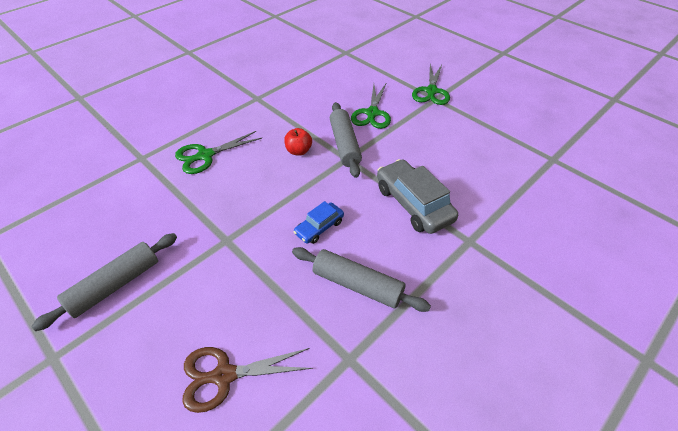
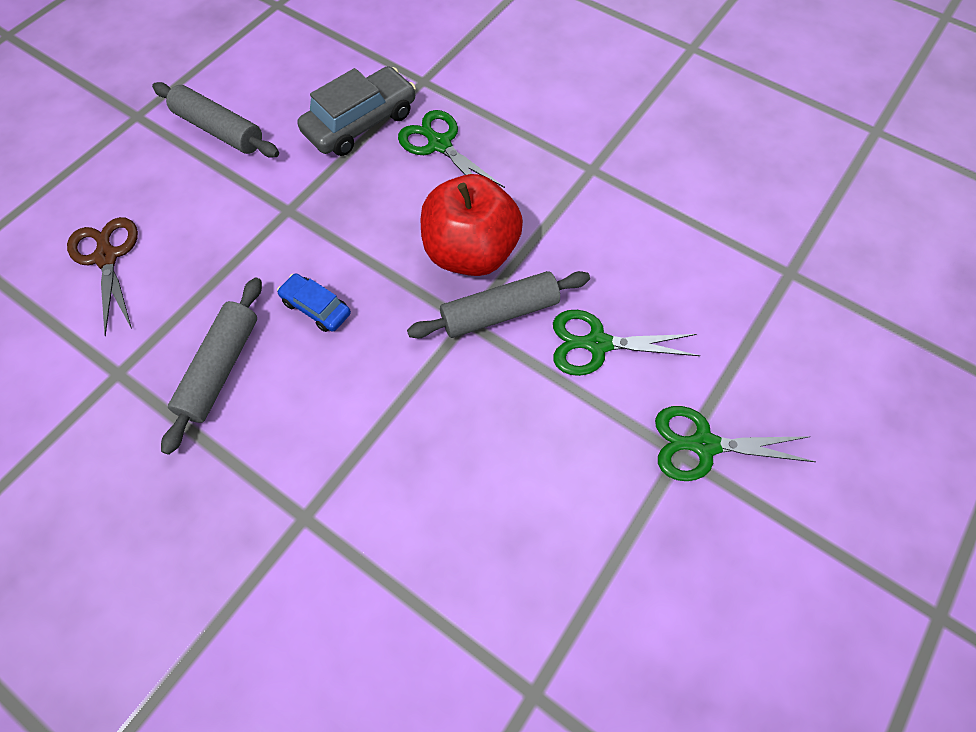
camera: 80 degrees right, 15 degrees up
red apple [284,128,312,156] -> red apple [421,174,523,276], size x2.22
grey car [377,159,458,234] -> grey car moved to [298,66,416,156]

